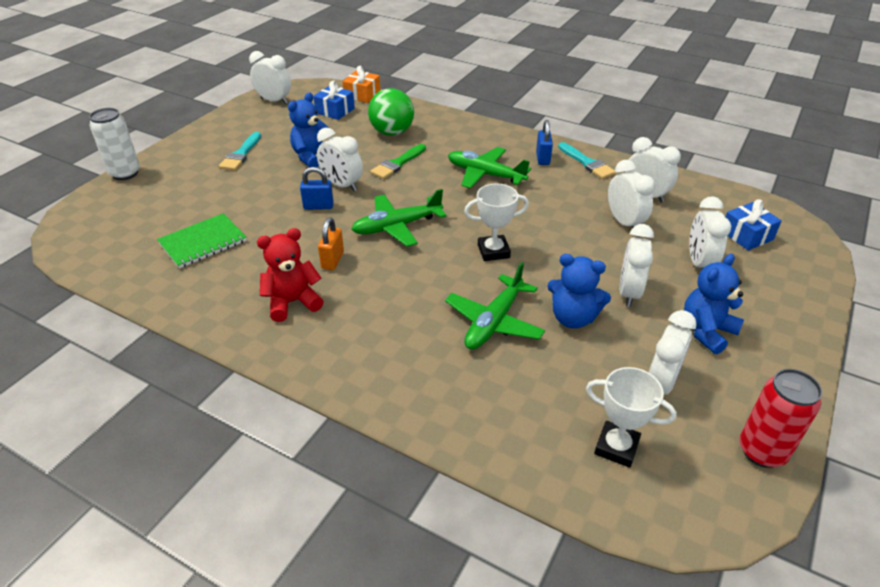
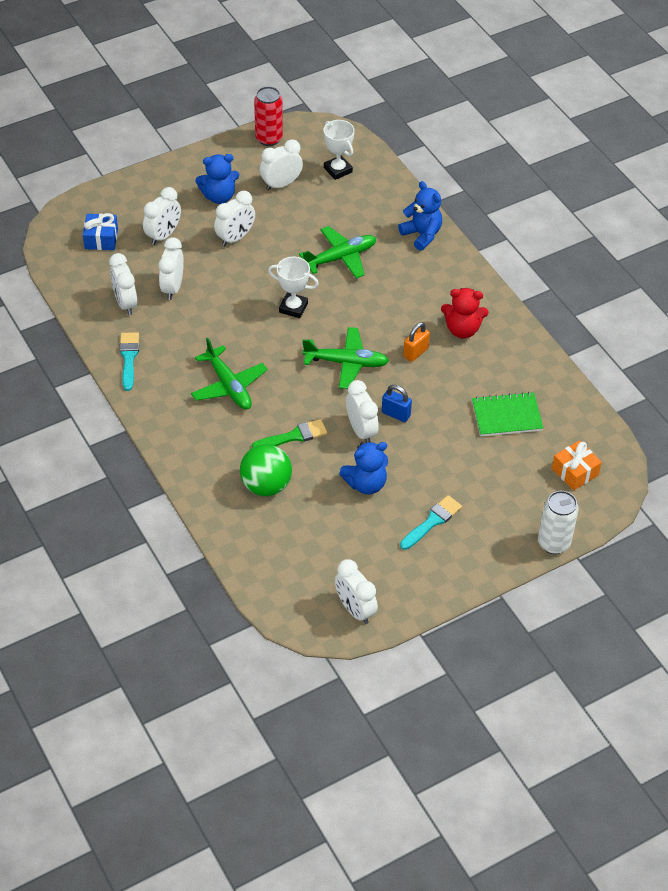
camera: 150 degrees left, 10 degrees up
blue gift [313,80,355,120] -> none
orange gift [342,66,380,103] -> orange gift moved to [552,440,602,490]
blue padlock [536,120,553,165] -> none
blue teddy bear [547,254,611,329] -> blue teddy bear moved to [398,181,442,251]

